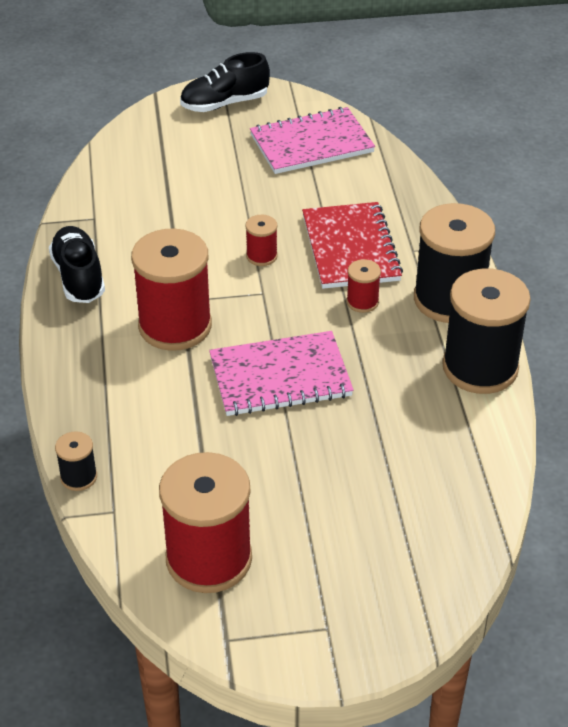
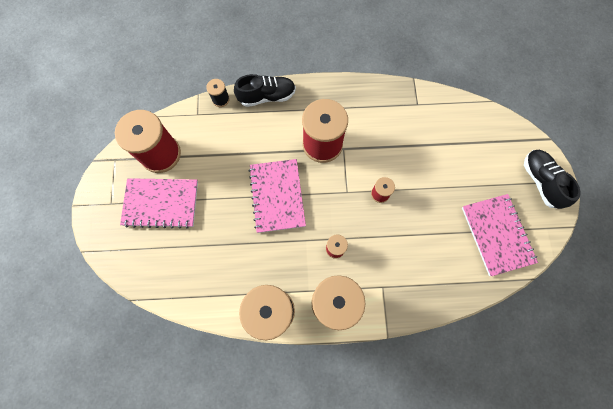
camera: 95 degrees right, 30 degrees up
black shoe [49,226,105,303] -> black shoe moved to [234,74,296,107]
red notebook [302,202,403,289] -> none
none -> pink notebook [120,178,198,229]

